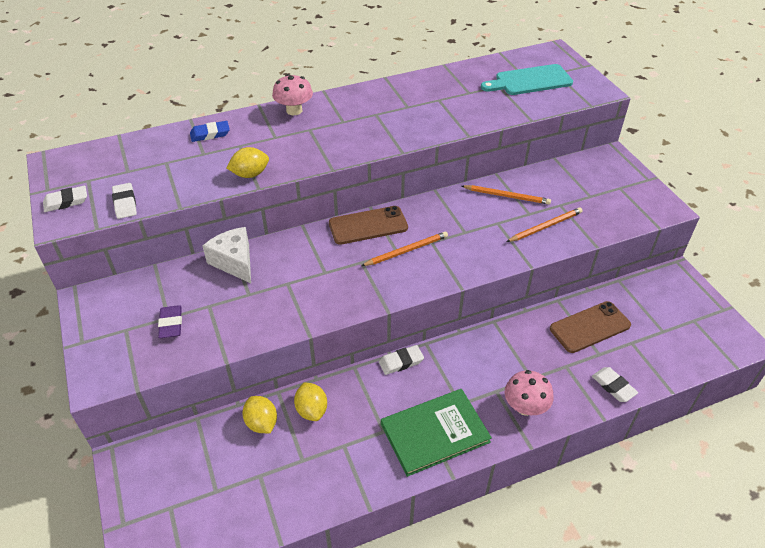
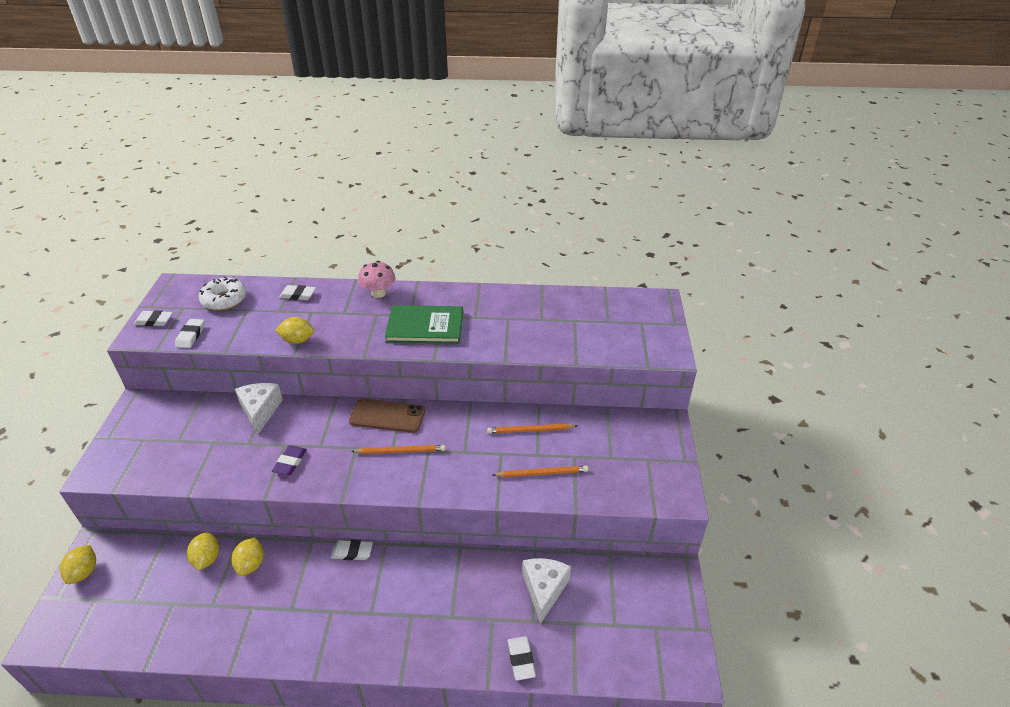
camera: 25 degrees right, 5 degrees down
purple eraser [158,305,182,338] -> purple eraser moved to [272,445,307,475]
blue eraser [190,121,230,142] -> white eraser [279,285,316,300]
green book [381,389,492,477] -> green book moved to [385,305,463,344]
orange pencil [462,185,551,205] -> orange pencil turned 135 degrees clockwise [487,424,577,433]
turquoise cutting board [481,64,573,95] -> none
pink mushroom [505,370,554,416] -> none
brown phone [550,301,631,353] -> white cheese [522,558,571,624]
none -> yellow lemon [60,545,96,584]
none -> white donut [199,276,247,311]

